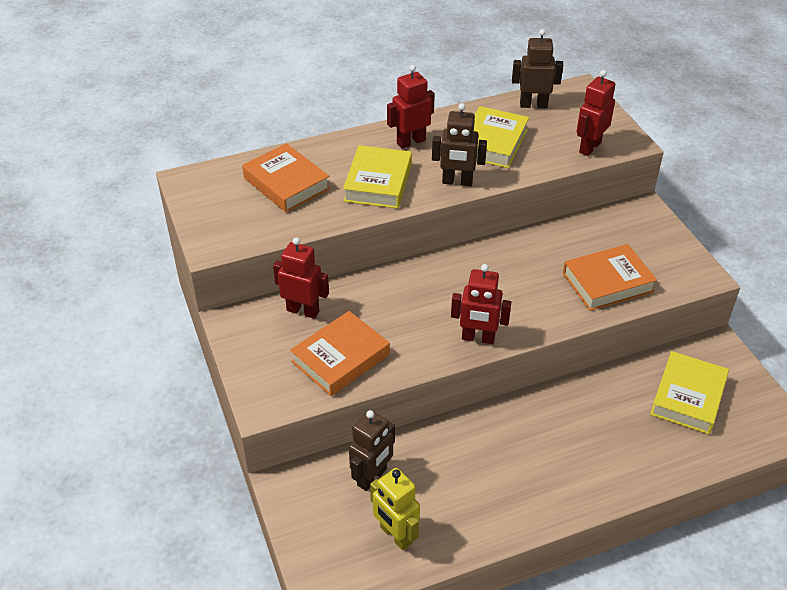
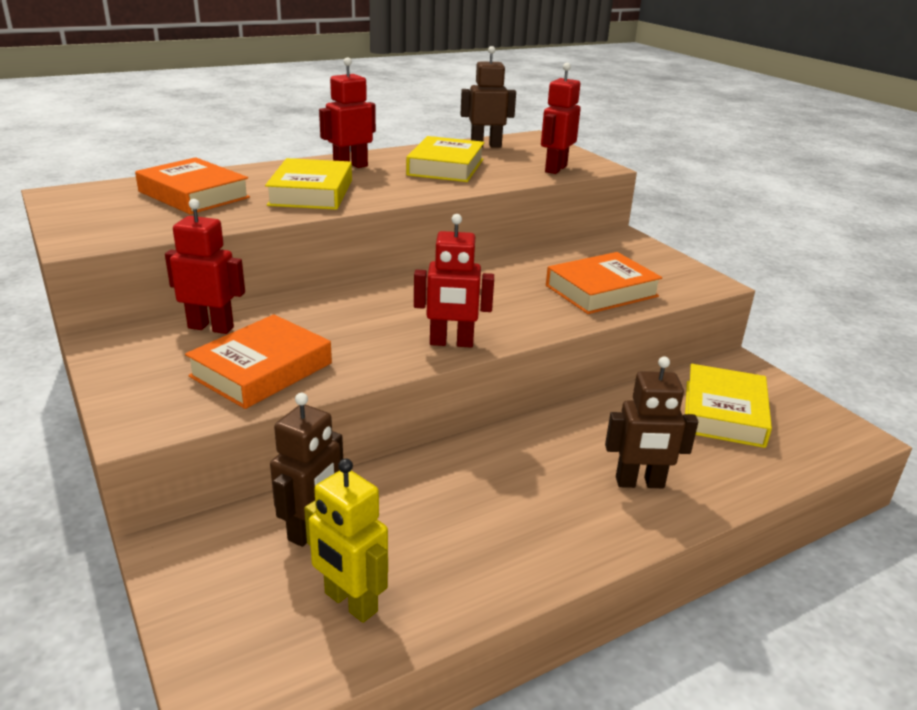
camera: 10 degrees left, 15 degrees down
brown robot [432,103,487,186] -> brown robot moved to [605,357,698,488]

